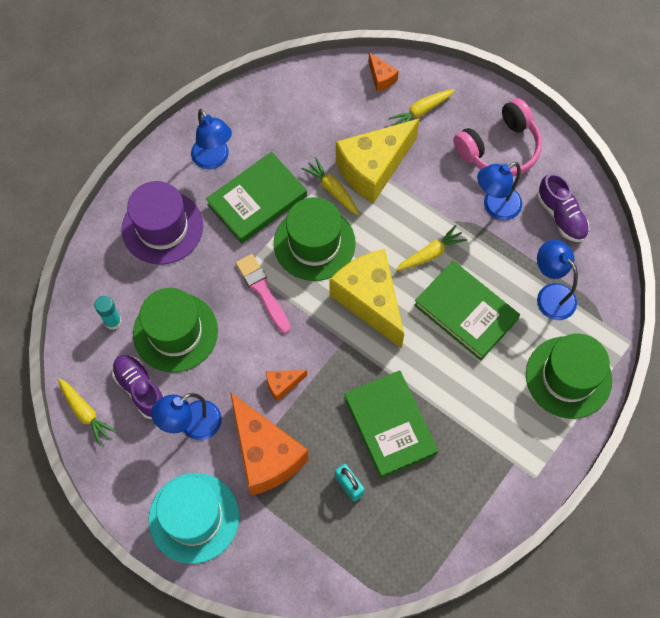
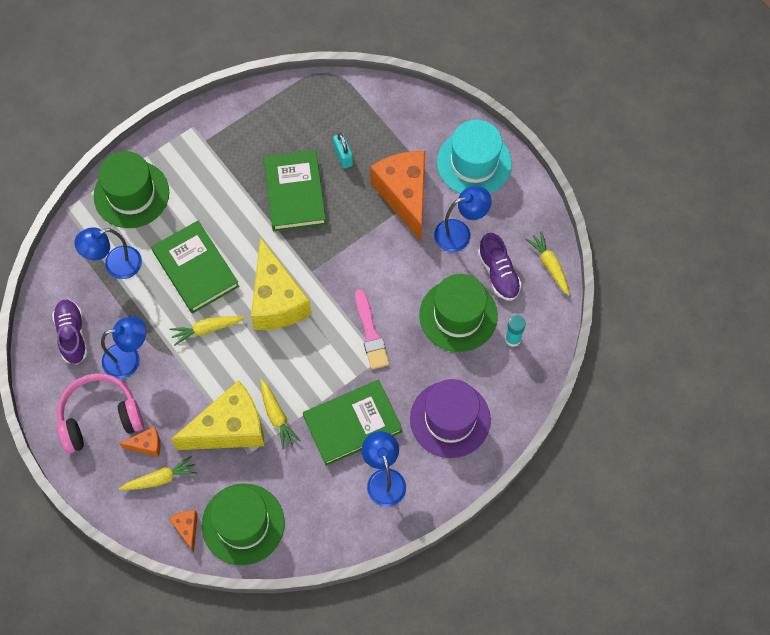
camera: 165 degrees left, 0 degrees up
orange cheese [266,370,307,402] -> orange cheese moved to [119,426,161,457]
green hat [274,197,356,281] -> green hat moved to [202,484,285,565]
blue lamp [537,240,578,320] -> blue lamp turned 90 degrees clockwise [74,227,142,279]

